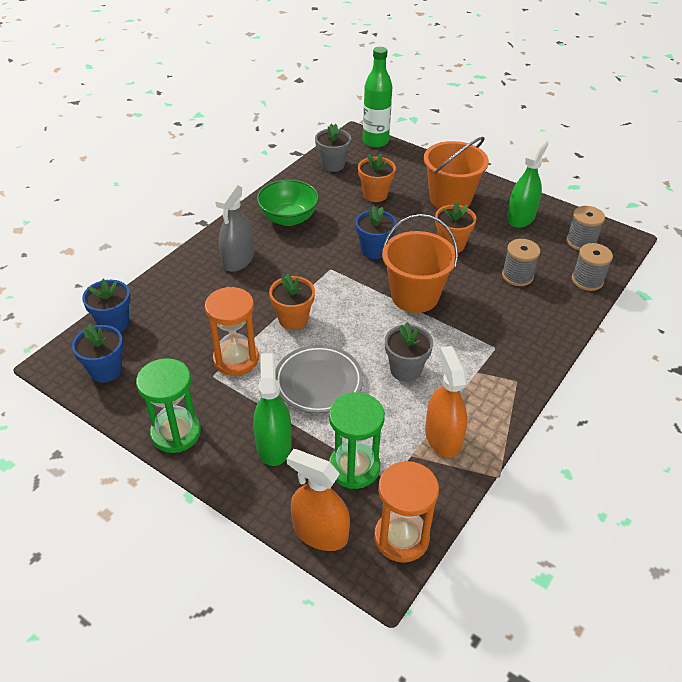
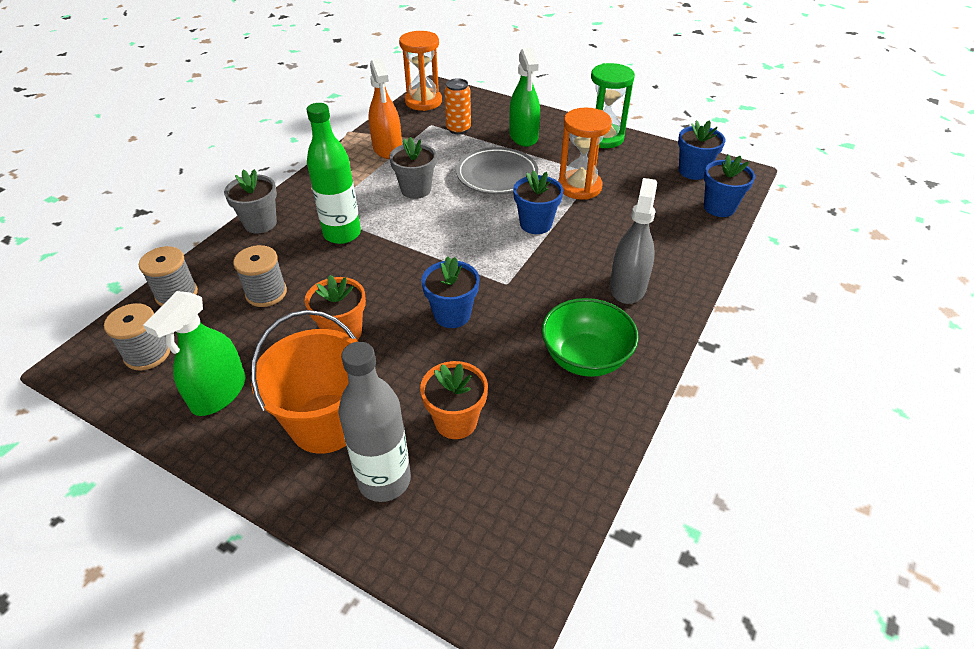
camera: 175 degrees right, 0 degrees up
orange flower pot [269,273,315,330] -> blue flower pot [513,170,563,234]
orange spray bottle [287,449,350,551] -> none
grey flower pot [315,124,351,172] -> grey flower pot moved to [224,169,277,234]
green hourglass [329,392,385,489] -> orange can [444,78,471,134]
green bottle [363,47,392,148] -> green bottle moved to [307,103,361,244]
orange bucket [382,214,458,313] -> none
none -> grey bottle [338,342,411,502]

